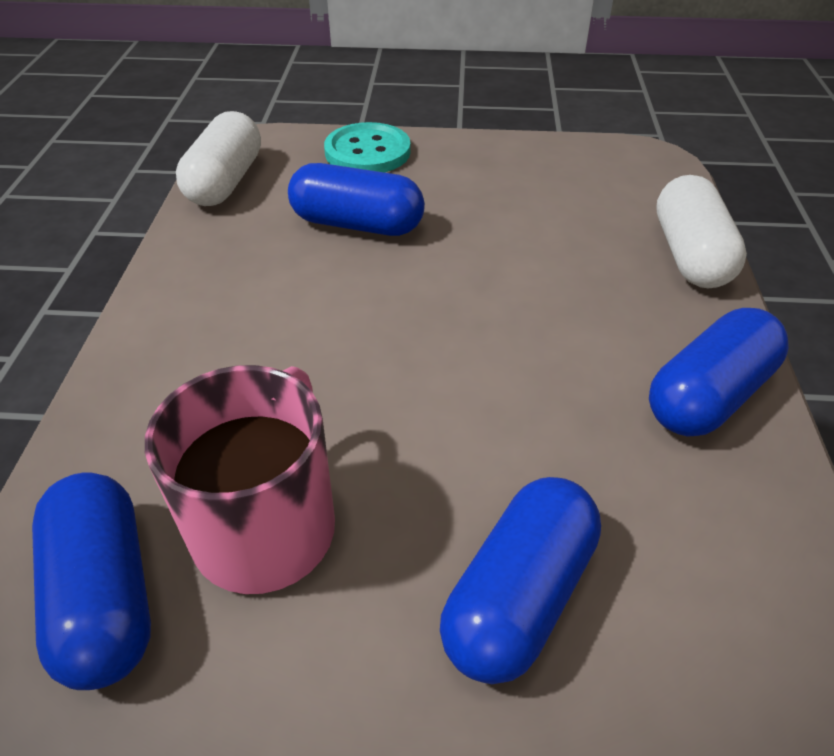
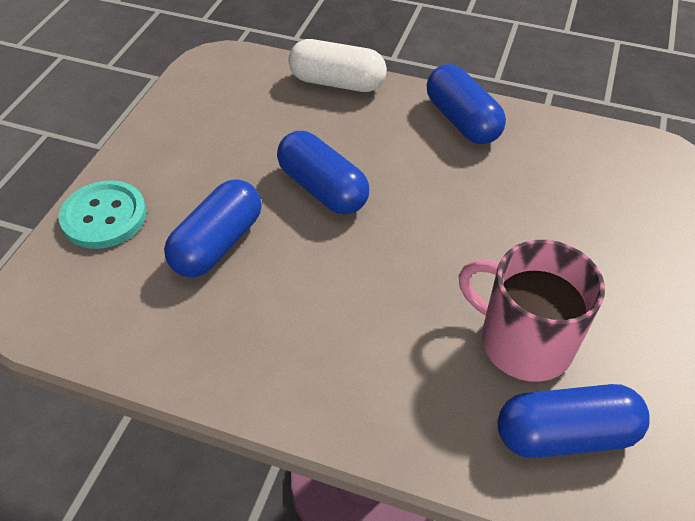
camera: 75 degrees left, 5 degrees up
white capsule [176,111,261,206] -> none
blue capsule [440,477,601,684] -> blue capsule moved to [277,131,369,215]

